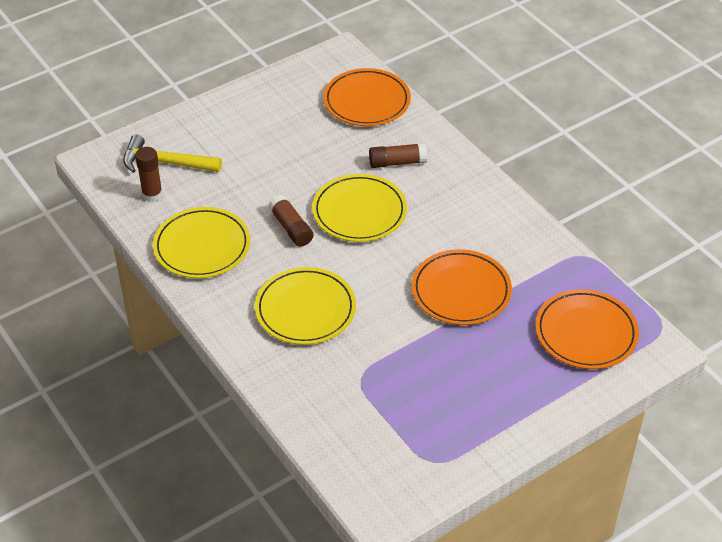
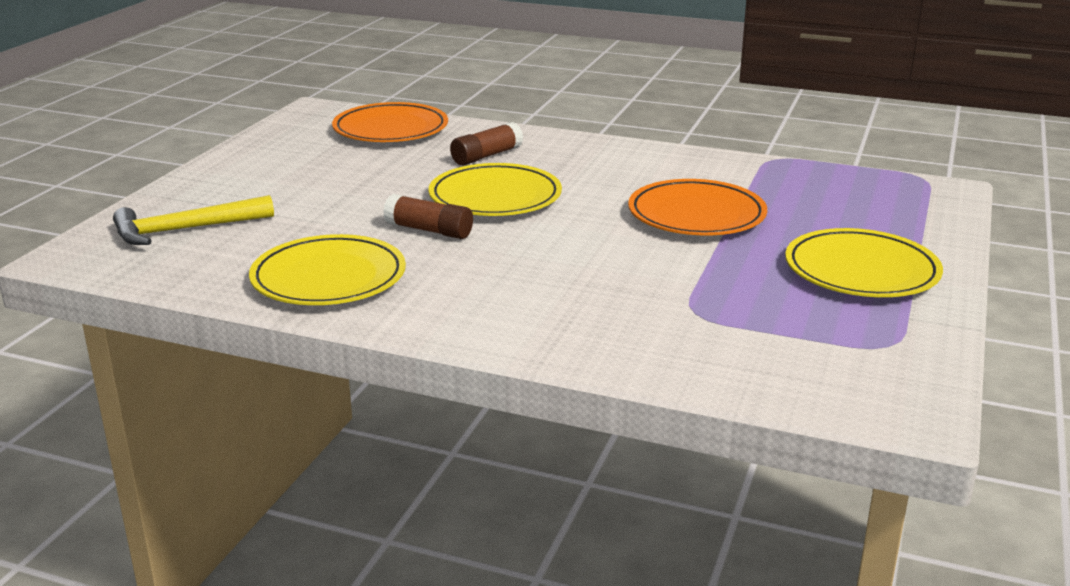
camera: 35 degrees left, 20 degrees down
brown glue stick [135,147,163,202] -> none
yellow plate [255,267,356,345] -> yellow plate moved to [785,228,943,297]
orange plate [535,289,639,369] -> none

